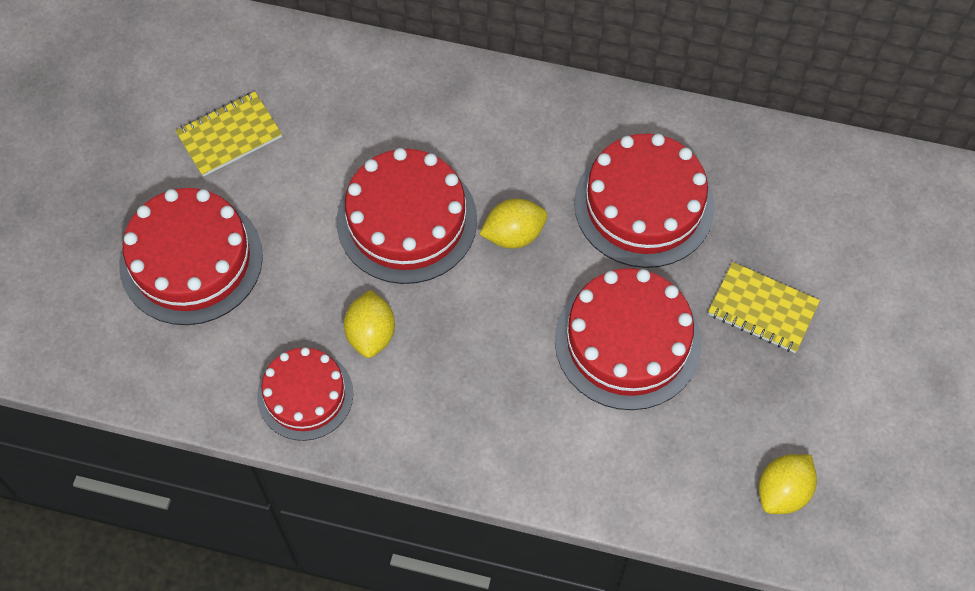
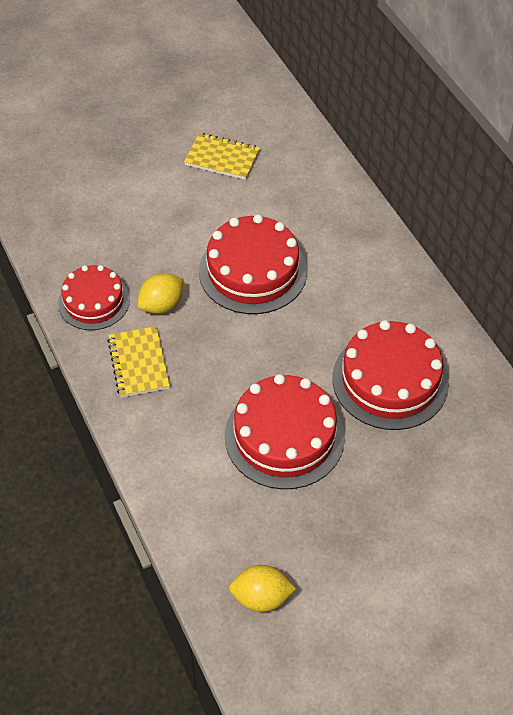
camera: 50 degrees right, 10 degrees down
red cake [119,188,263,325] -> none
yellow lemon [479,198,547,249] -> none
yellow notebook [708,262,820,353] -> yellow notebook moved to [107,326,170,398]

